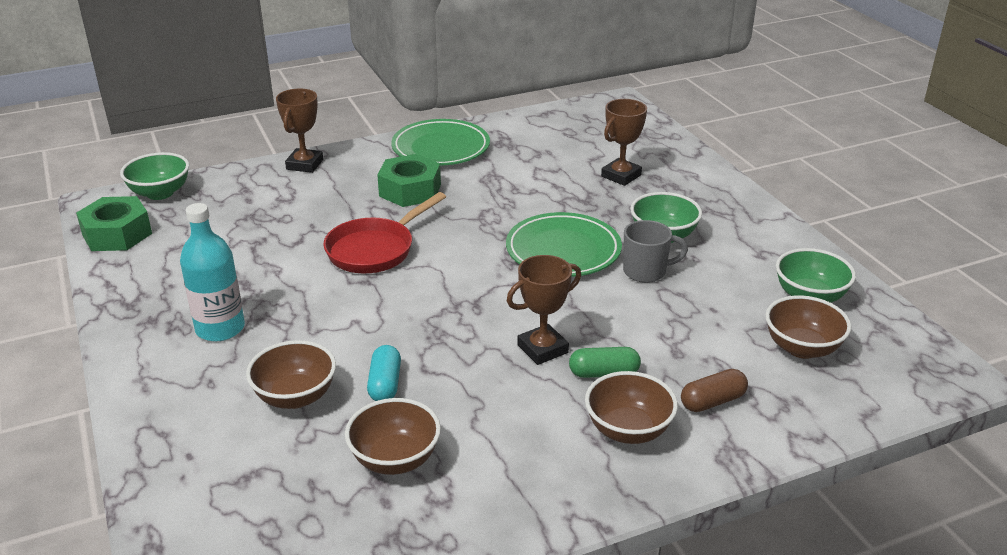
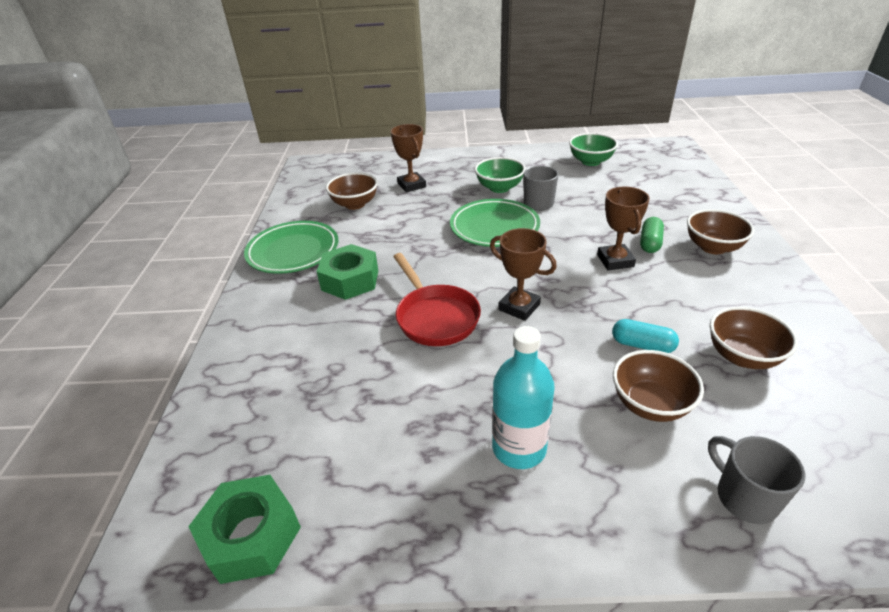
camera: 65 degrees left, 5 degrees up
green bowl [120,152,189,200] -> none
brown trophy [276,88,323,173] -> brown trophy moved to [490,228,557,321]
brown capsule [681,369,748,412] -> none
brown bowl [765,295,851,359] -> brown bowl moved to [326,173,378,210]
none -> grey mug [708,436,805,524]

